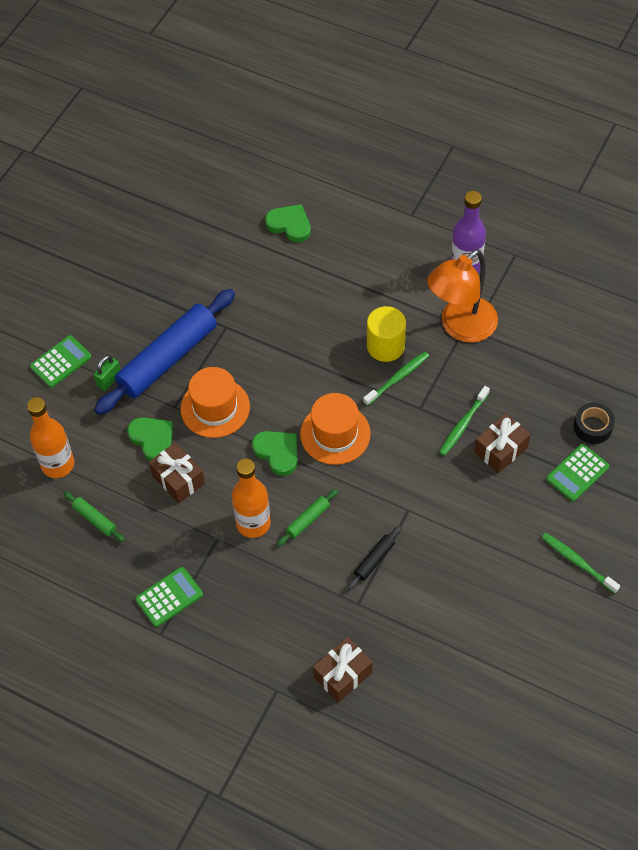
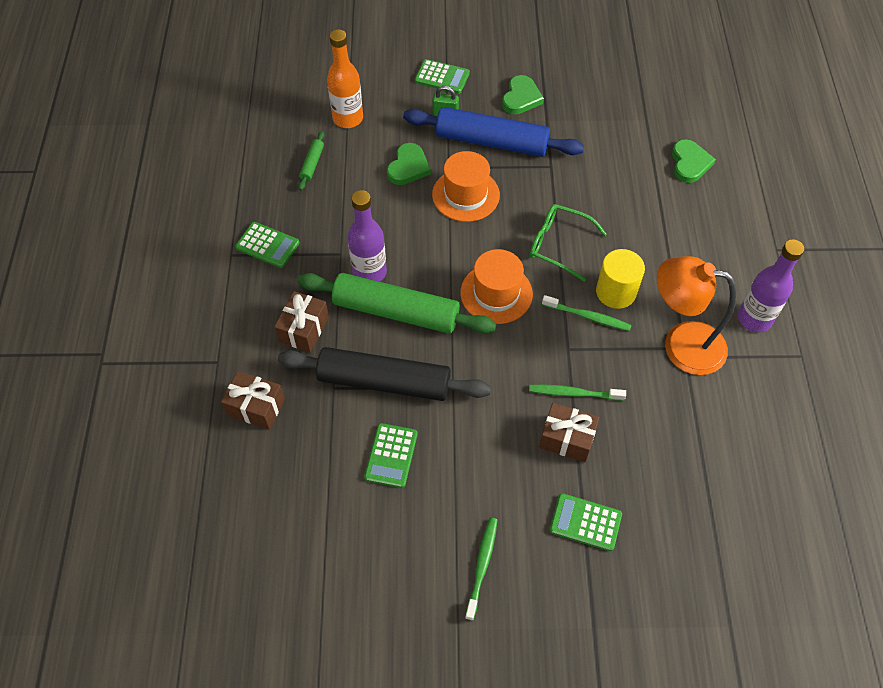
camera: 60 degrees right, 0 degrees up
brown gift [149,442,205,503] -> brown gift moved to [274,291,329,353]
orange bottle [232,458,271,538] -> purple bottle [348,190,387,282]
green heart [252,431,297,476] -> green heart moved to [502,75,544,114]
green rolling pin [277,489,338,546] -> green rolling pin [297,273,497,334], size x2.42
black rolling pin [347,526,401,590] -> black rolling pin [278,347,491,401], size x2.42
black tape [574,403,615,444] -> none
none -> green calculator [364,423,418,488]
none -> green glasses [530,204,607,282]

